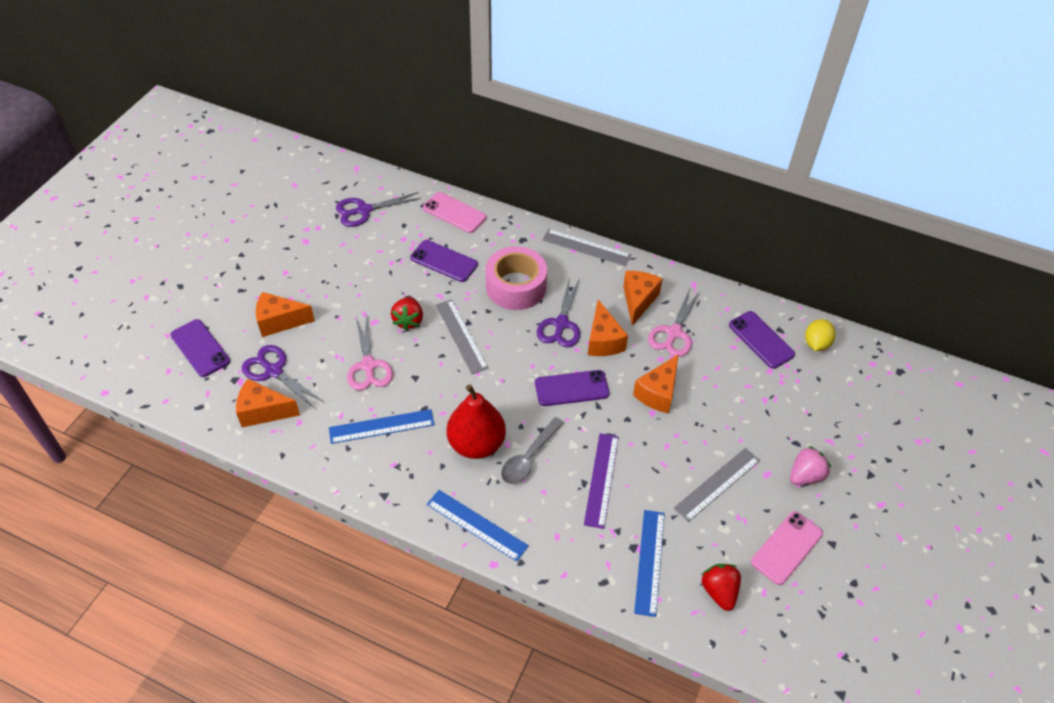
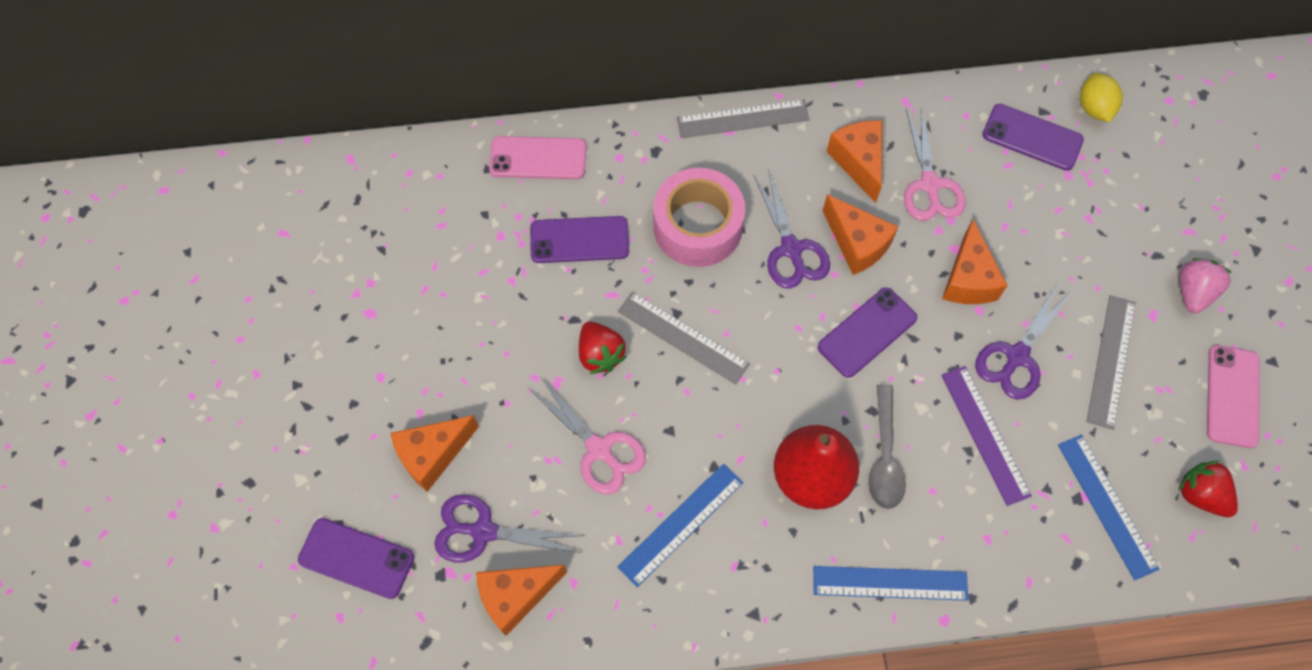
camera: 30 degrees left, 15 degrees up
purple scissors [336,192,421,227] -> purple scissors moved to [975,283,1072,400]

